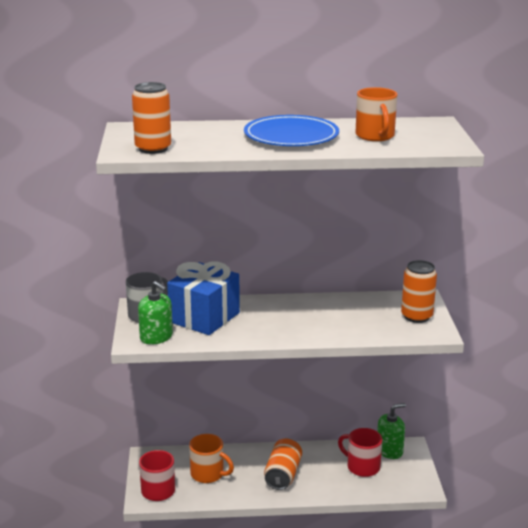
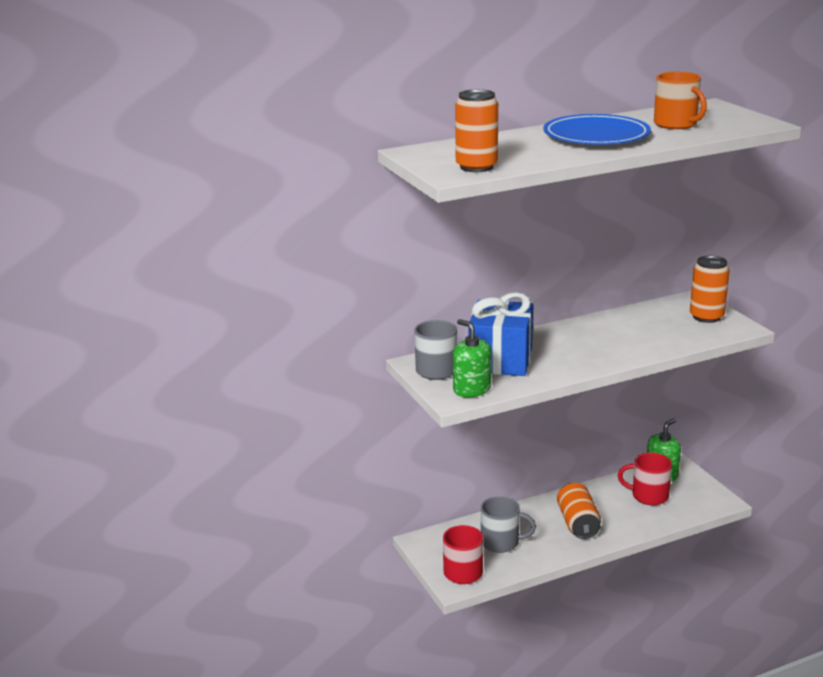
camera: 20 degrees left, 0 degrees up
green soap dispenser [138,281,173,345] -> green soap dispenser turned 150 degrees counterclockwise [453,319,492,397]
orange mug [189,434,234,483] -> grey mug [481,496,536,553]

